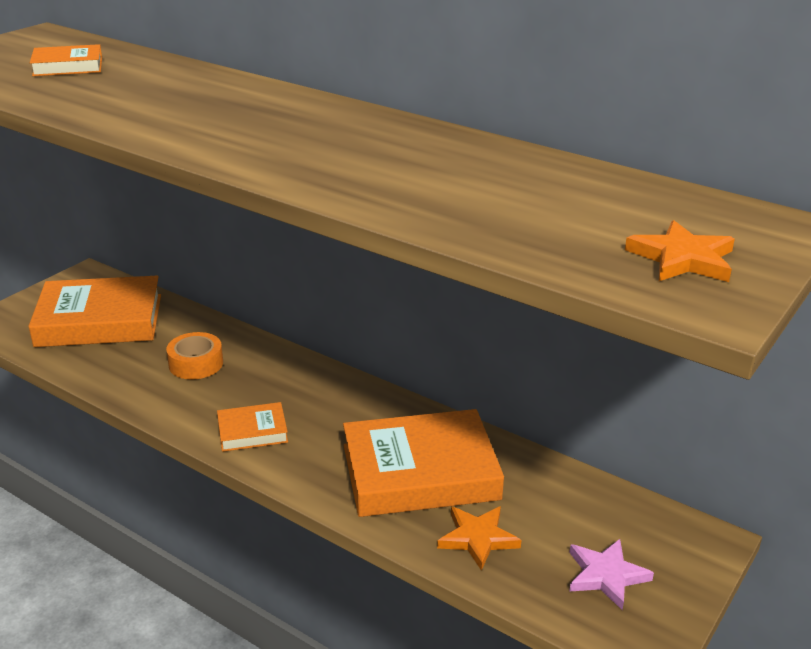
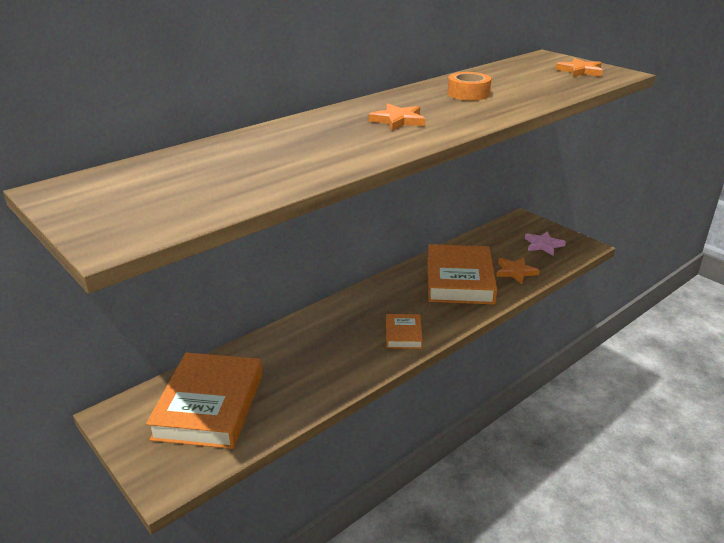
camera: 75 degrees left, 0 degrees up
orange book [30,44,102,76] -> none
orange tape [166,332,223,379] -> orange tape moved to [447,72,491,101]
none -> orange star [369,104,425,131]

